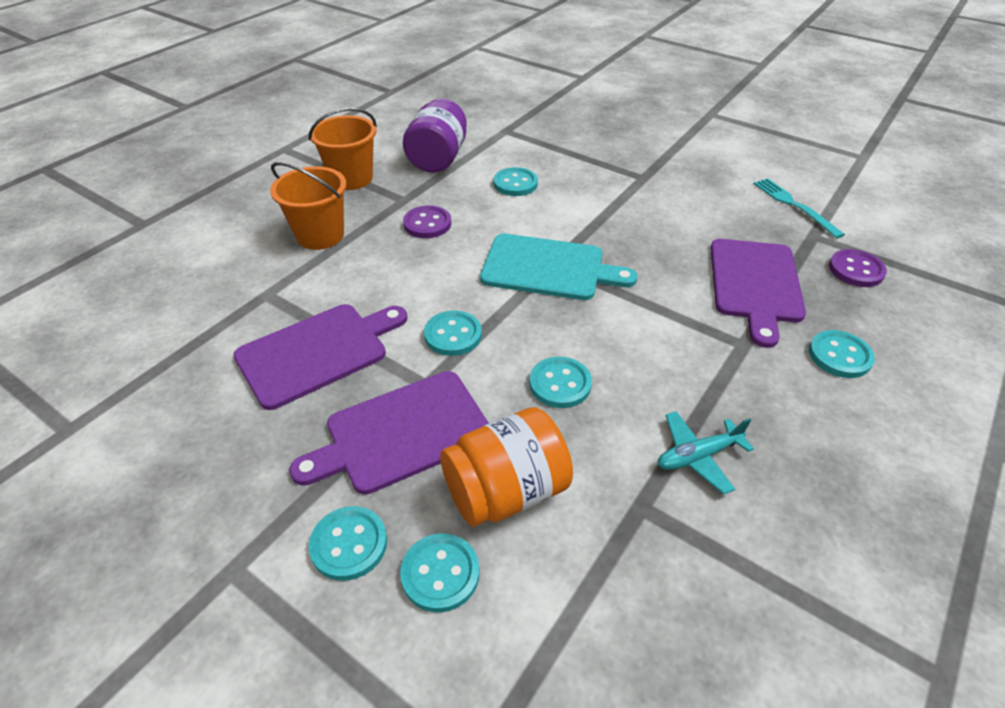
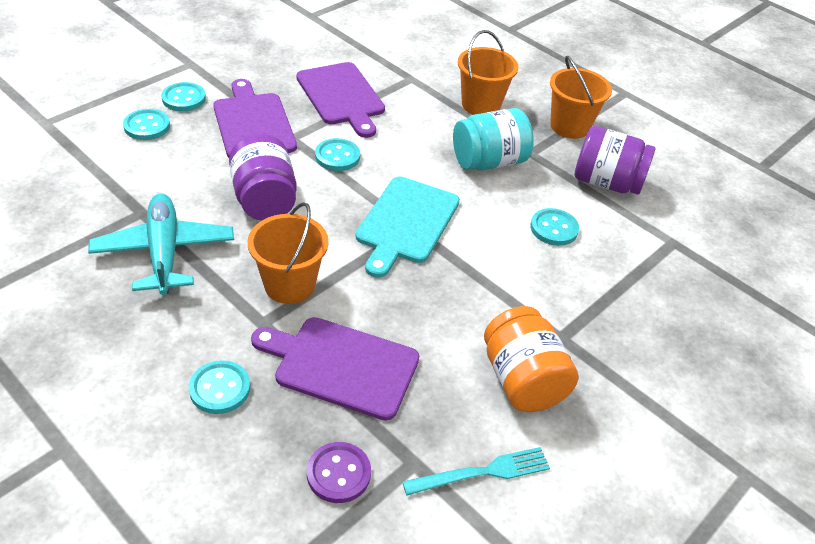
camera: 95 degrees right, 0 degrees up
purple button [403,205,451,238] -> turquoise jar [453,108,534,170]
orange jar [440,407,573,527] -> orange jar moved to [484,306,579,412]
turquoise button [529,356,592,408] -> purple jar [229,134,297,220]
turquoise plane [658,411,754,494] -> turquoise plane [88,193,234,295], size x1.78
none -> orange bucket [248,202,329,304]

